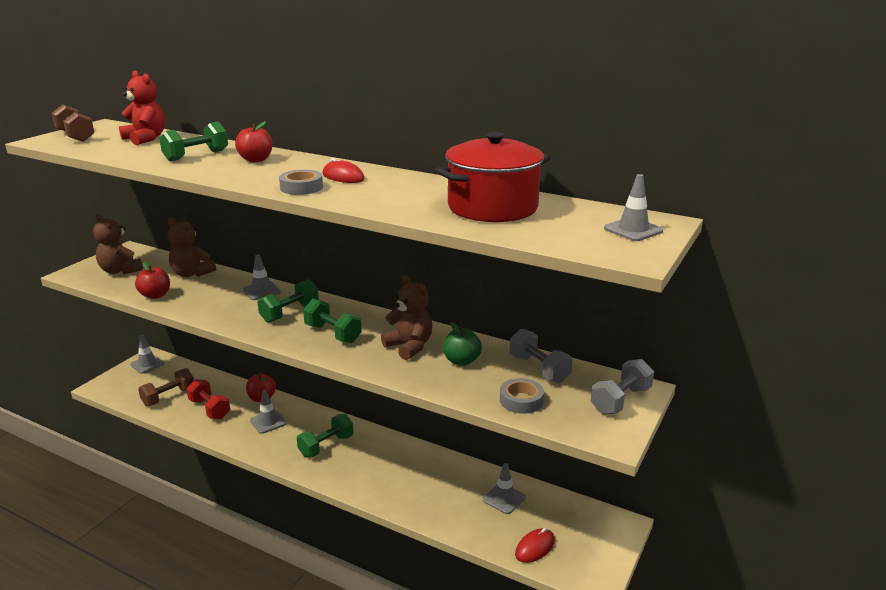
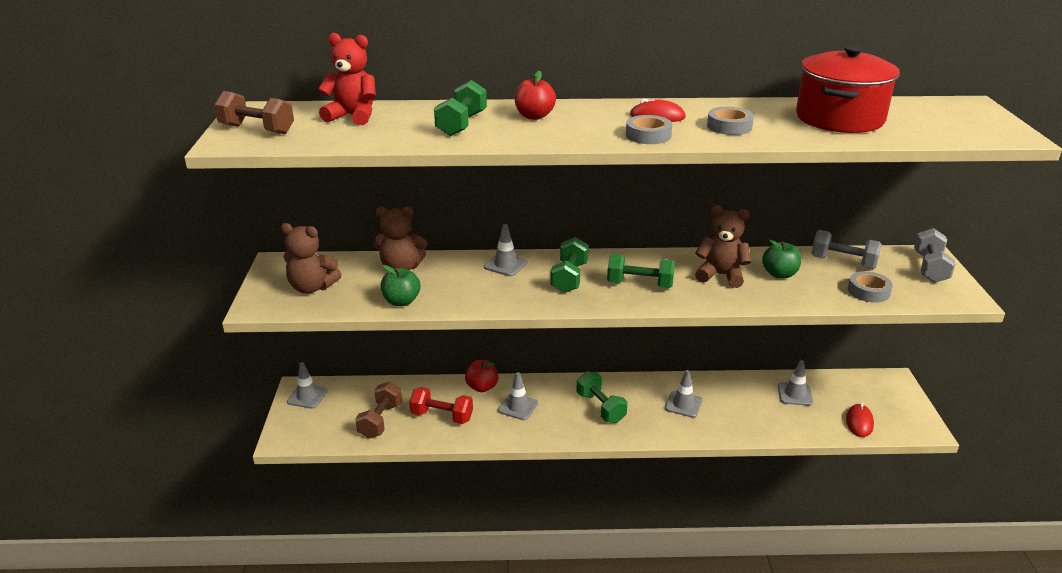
camera: 30 degrees left, 5 degrees up
red apple [135,262,170,299] -> green apple [381,265,421,306]
green dumbbell [297,414,354,457] -> green dumbbell turned 45 degrees counterclockwise [576,371,628,423]
grey traffic cone [604,174,663,241] -> grey traffic cone moved to [665,370,703,418]
none -> grey tape [707,107,754,135]

